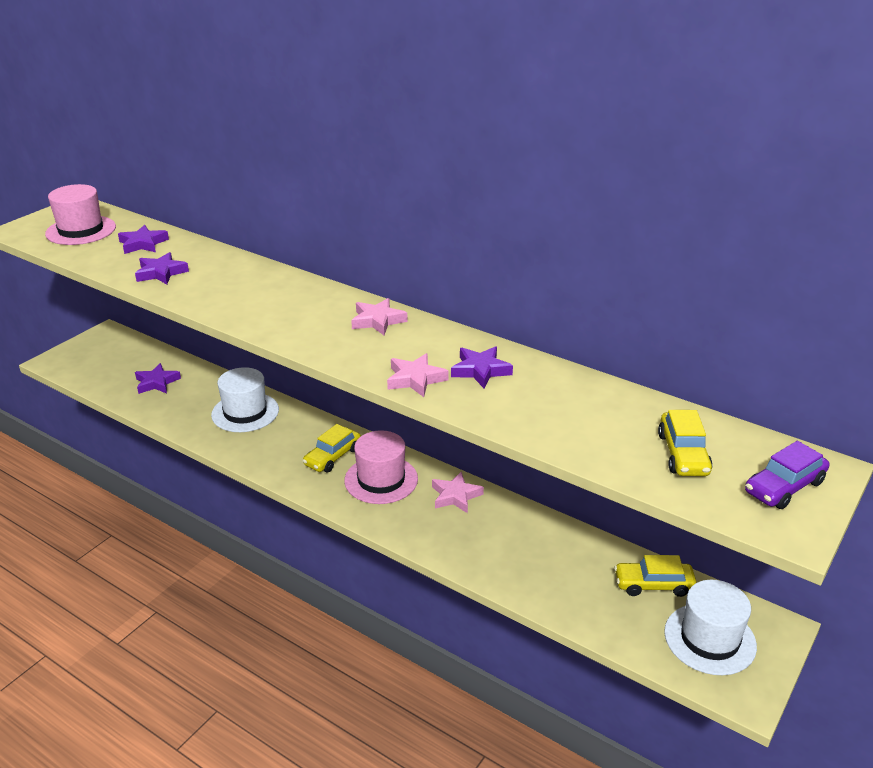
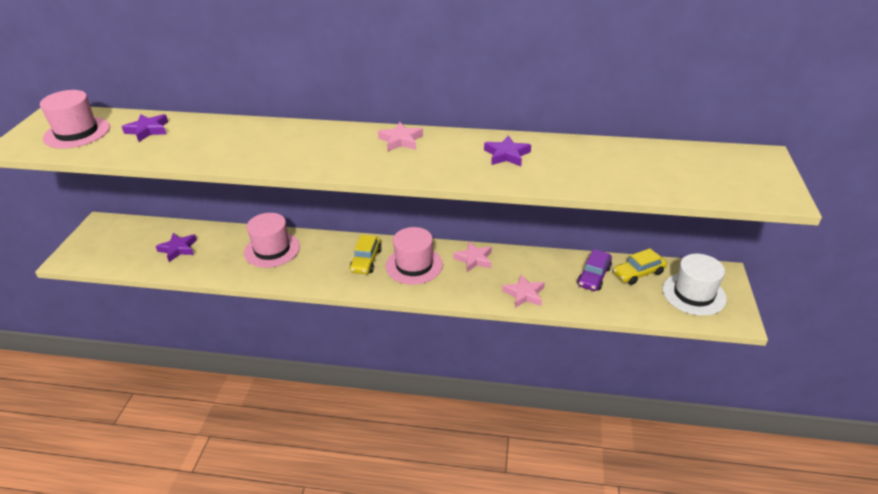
camera: 25 degrees left, 5 degrees up
purple star [135,252,189,284] -> none
white hat [211,367,279,432] -> pink hat [244,213,300,268]
pink star [387,353,449,397] -> pink star moved to [502,274,545,308]
yellow car [658,410,712,476] -> none
purple car [745,441,829,509] -> purple car moved to [577,249,612,291]

